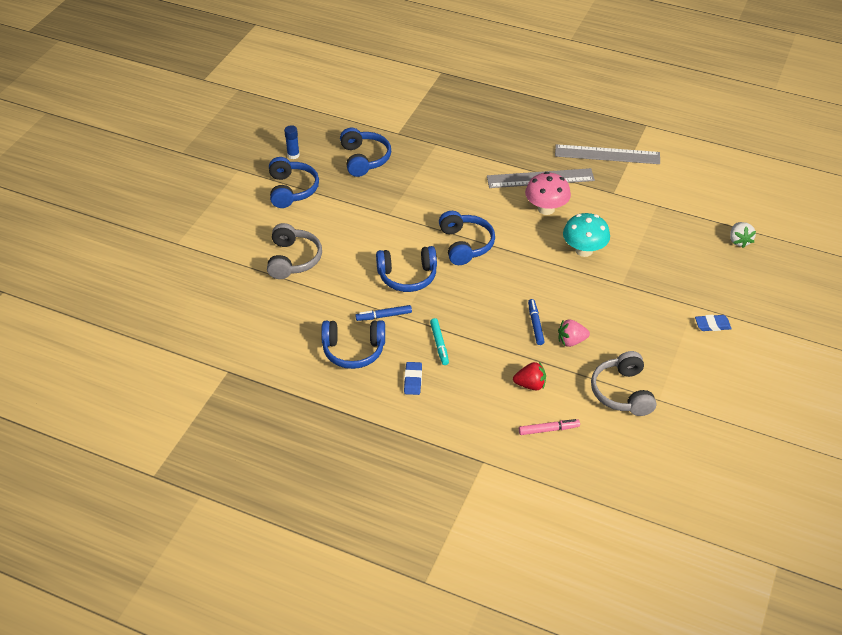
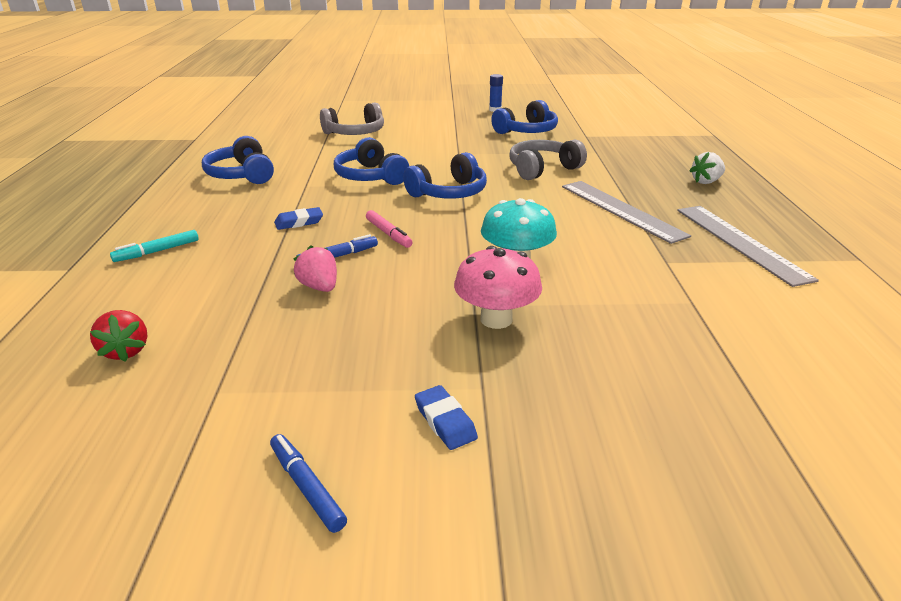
camera: 65 degrees right, 15 degrees down
blue headphones [269,157,319,208] -> none
blue marker [355,305,412,321] -> blue marker moved to [270,434,347,533]
blue eraser [404,362,422,395] -> blue eraser moved to [274,207,323,230]
turquoise marker [430,318,449,365] -> turquoise marker moved to [110,230,199,262]
red strawberry [513,362,546,390] -> red strawberry moved to [90,310,147,362]
pink marker [519,419,580,435] -> pink marker moved to [366,210,413,248]
pink mushroom [525,172,571,215] -> pink mushroom moved to [454,246,542,329]
grey headphones [591,351,656,416] -> grey headphones moved to [509,139,587,180]
white strawberry [730,222,756,248] -> white strawberry moved to [689,152,725,184]

